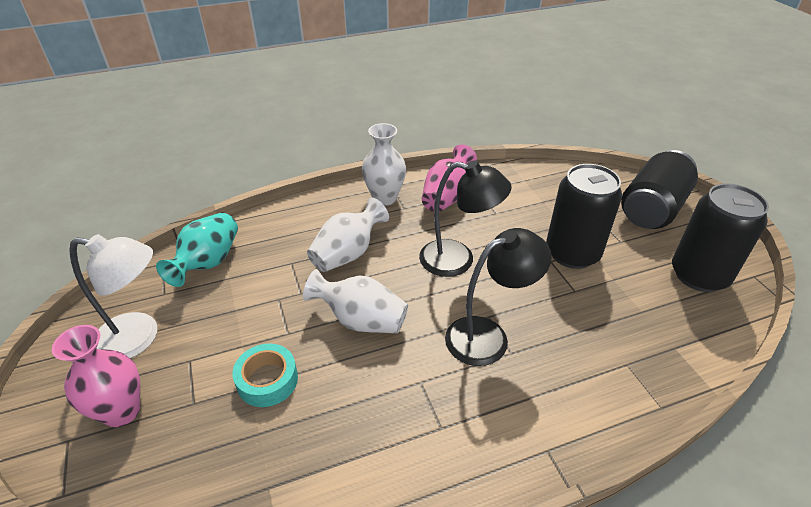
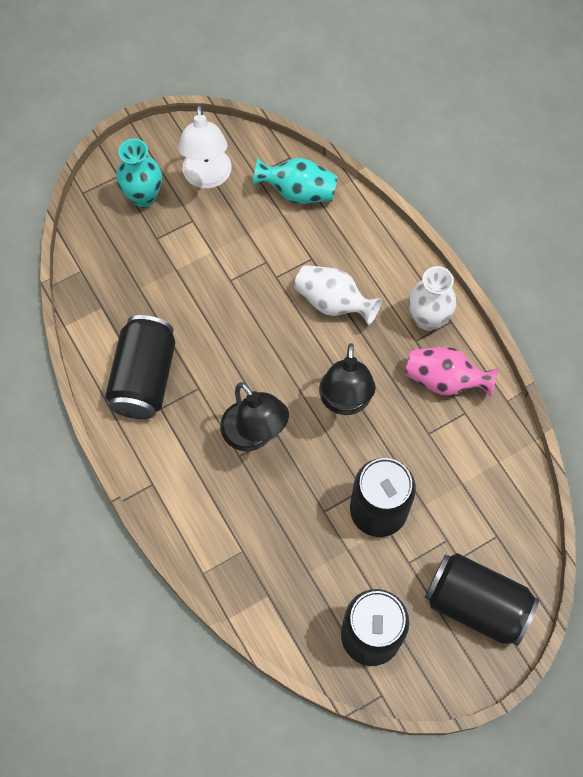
camera: 80 degrees right, 25 degrees up
pink vase [52,325,140,427] -> turquoise vase [116,139,162,207]
turquoise tape [232,344,298,407] -> none
white vase [303,269,408,333] -> none
none -> black can [105,315,175,419]

